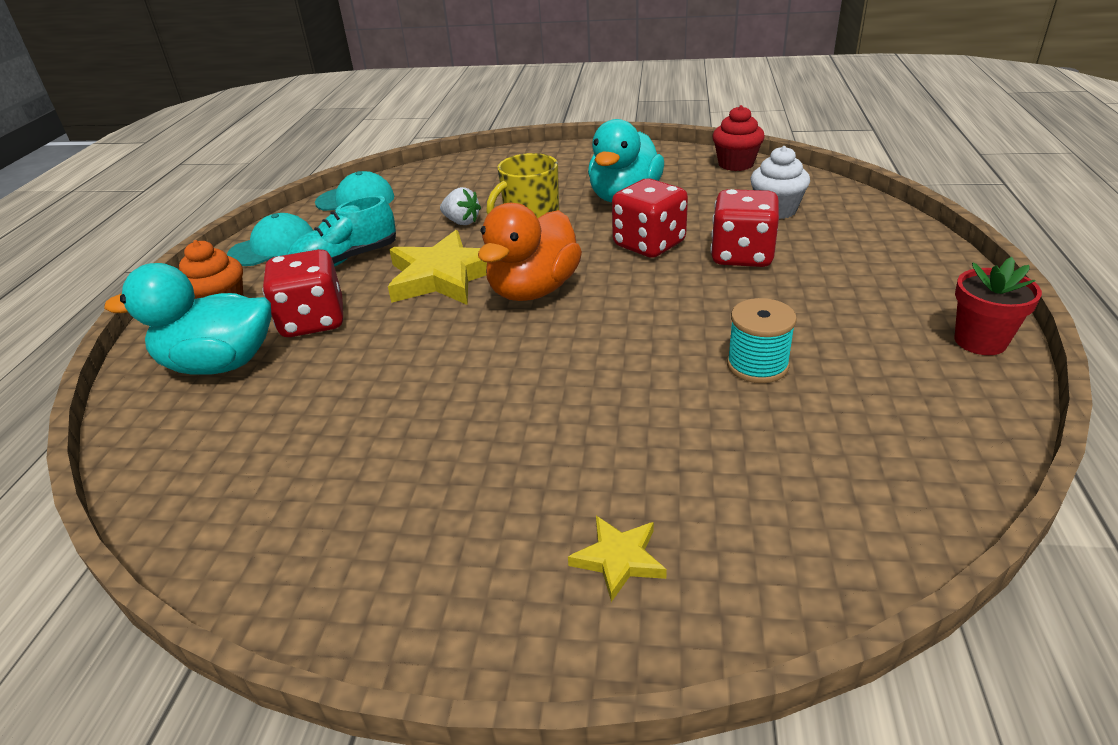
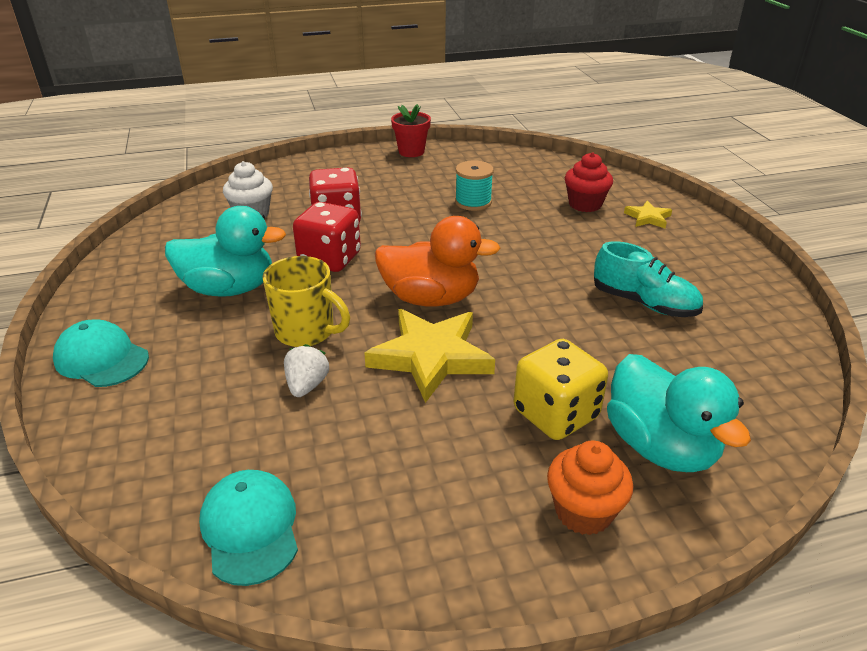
camera: 115 degrees left, 0 degrees up
turquoise cap [227,213,313,266] -> turquoise cap moved to [53,319,149,387]
red dice [262,249,343,337] -> yellow dice [514,339,608,440]
turquoise shoe [287,195,396,267] -> turquoise shoe moved to [594,241,703,317]
red cupcake [712,105,765,171] -> red cupcake moved to [565,152,613,212]

